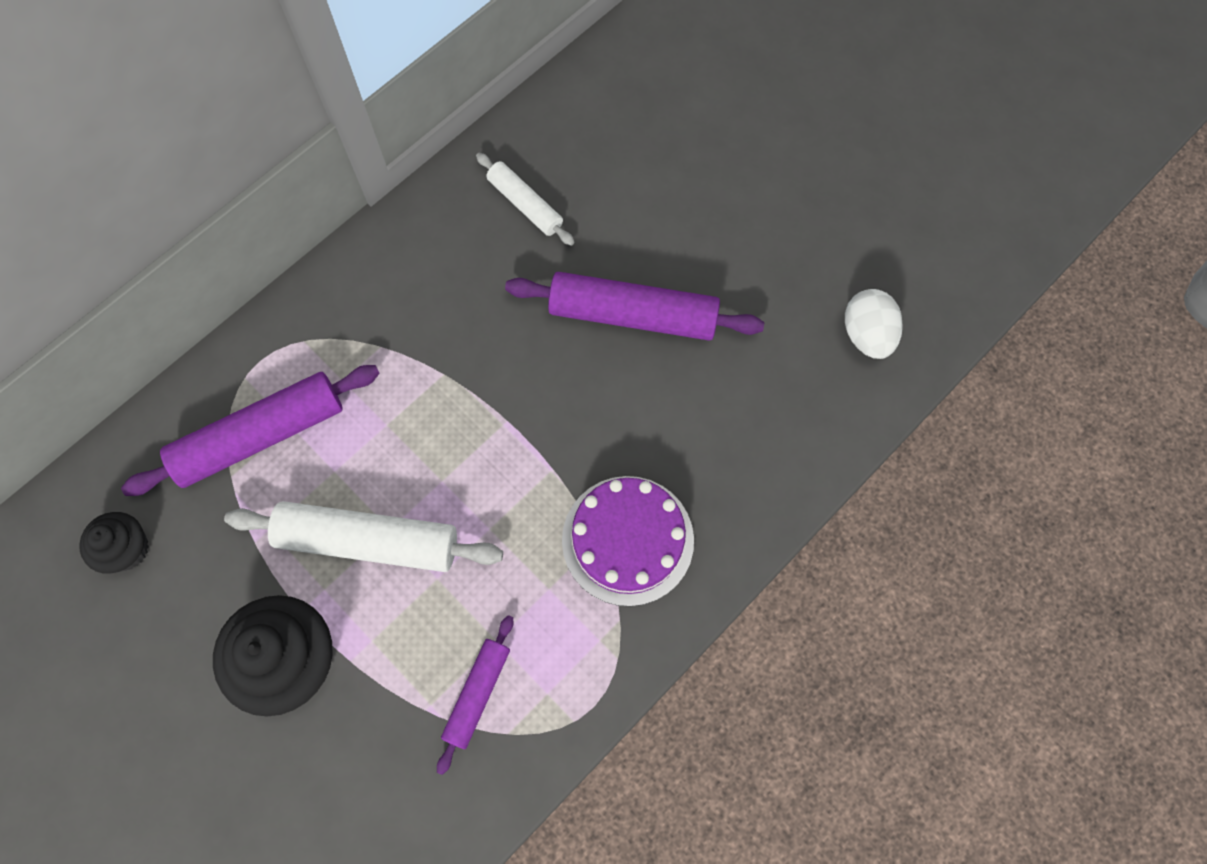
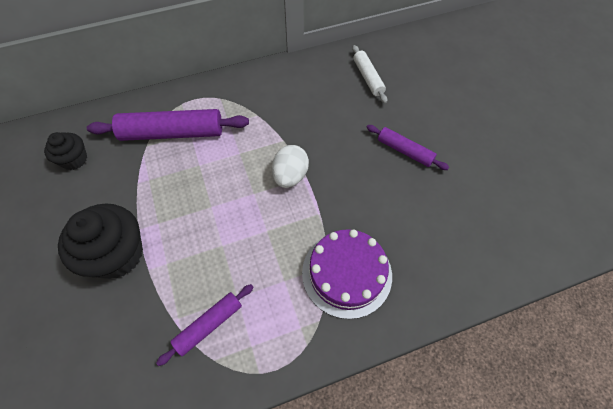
camera: 25 degrees right, 10 degrees down
white rolling pin [224,501,503,572] -> none
purple rolling pin [505,272,764,341] -> purple rolling pin [366,125,449,170], size x0.57
white egg [845,289,903,359] -> white egg moved to [272,145,309,188]

